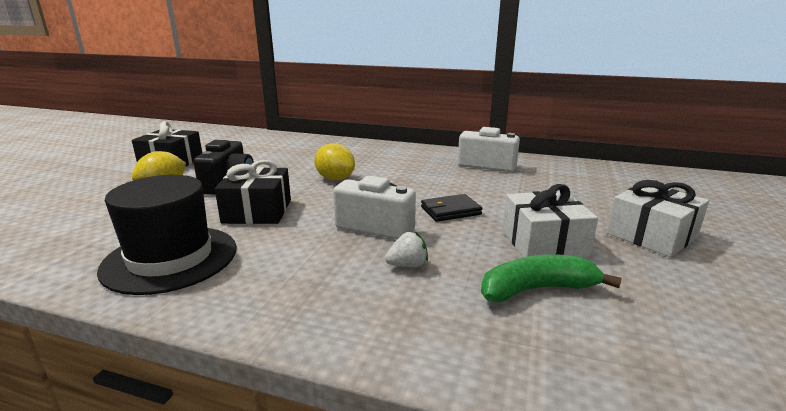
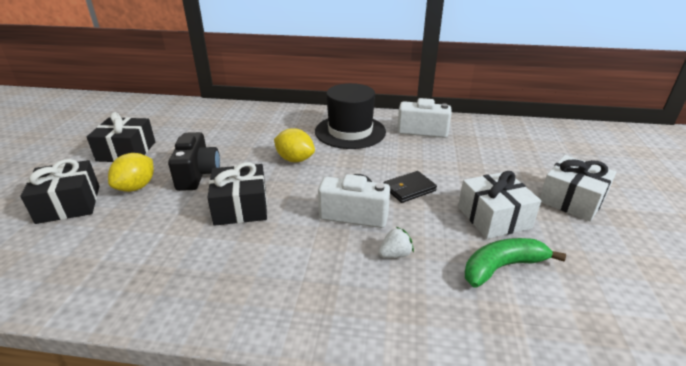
camera: 10 degrees left, 10 degrees up
black hat [97,175,237,295] -> black hat moved to [315,83,386,149]
none -> black gift [20,159,100,224]

